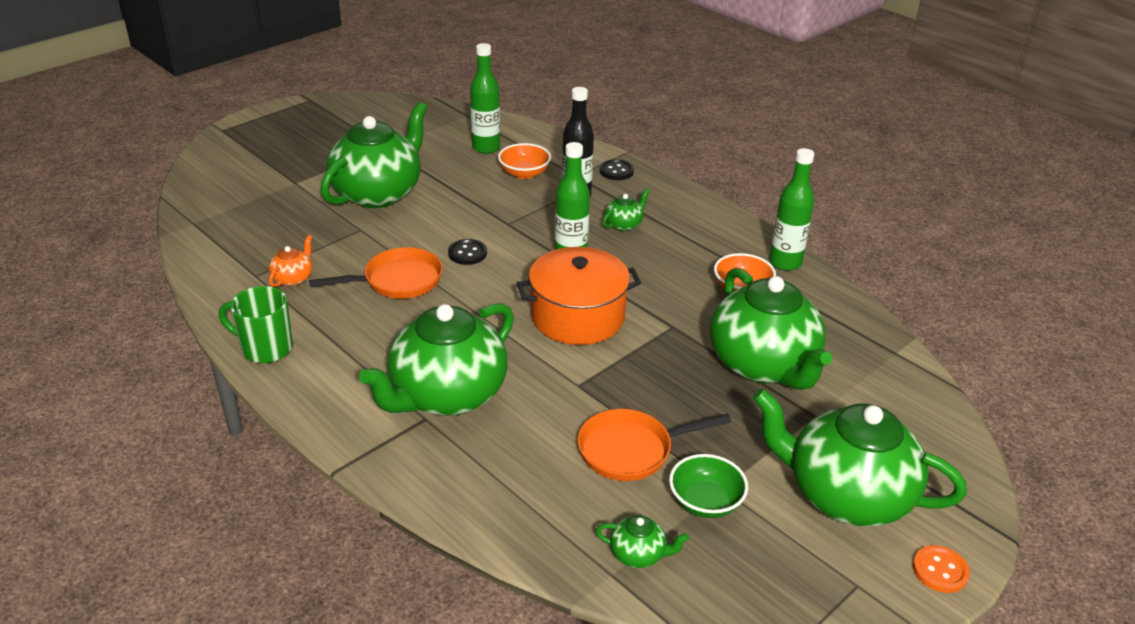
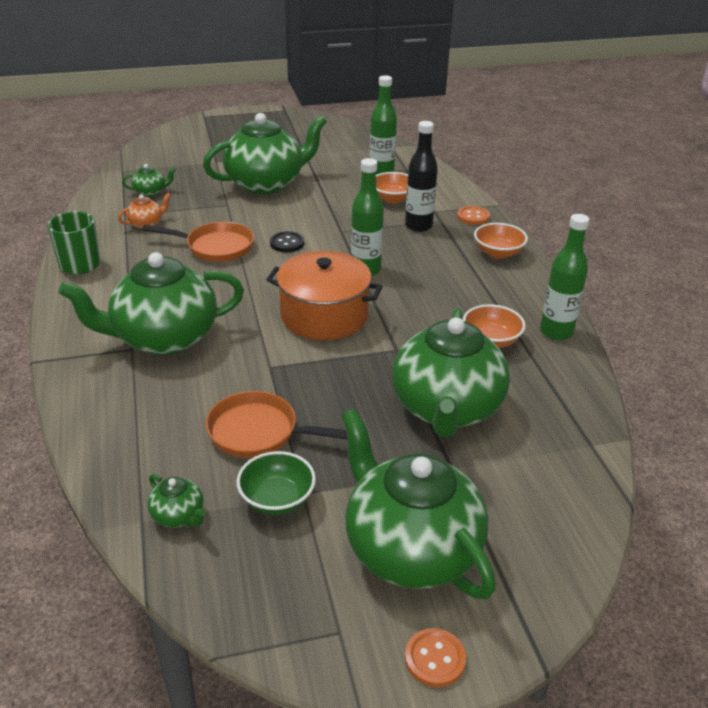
camera: 30 degrees right, 0 degrees up
black button [600,159,634,180] -> orange button [457,206,490,225]
green teapot [602,188,650,231] -> green teapot moved to [122,164,176,197]
none -> orange bowl [474,223,528,259]

